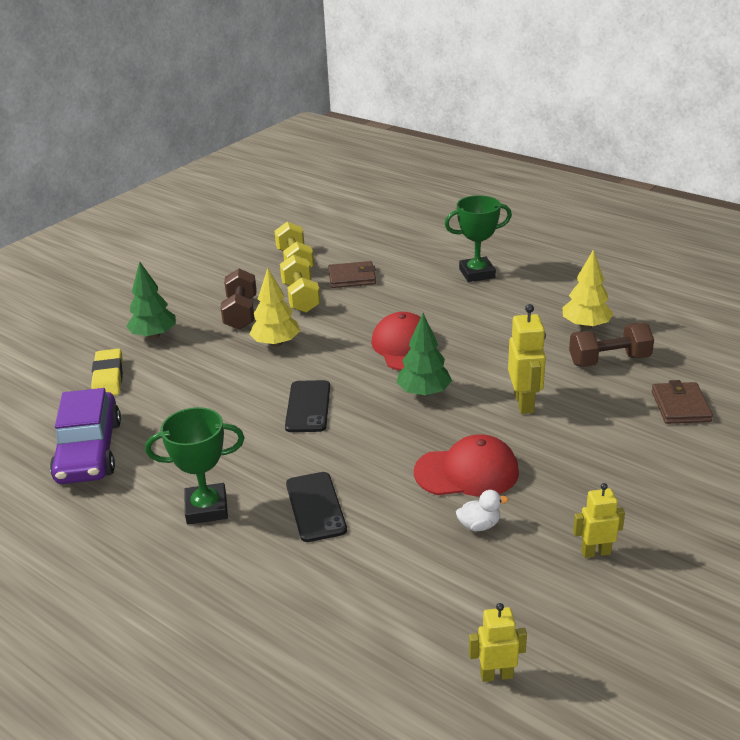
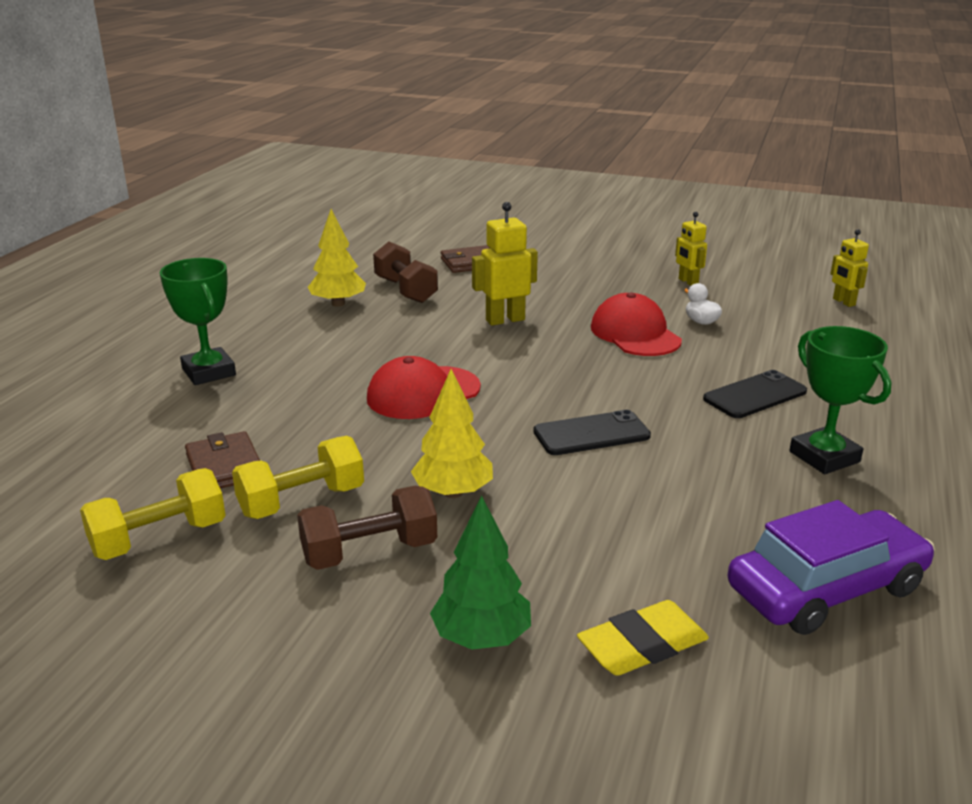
camera: 110 degrees left, 5 degrees down
green tree [396,313,452,397] -> none

